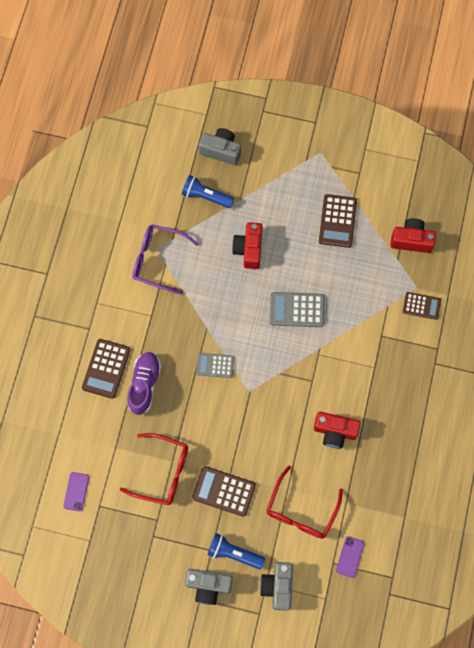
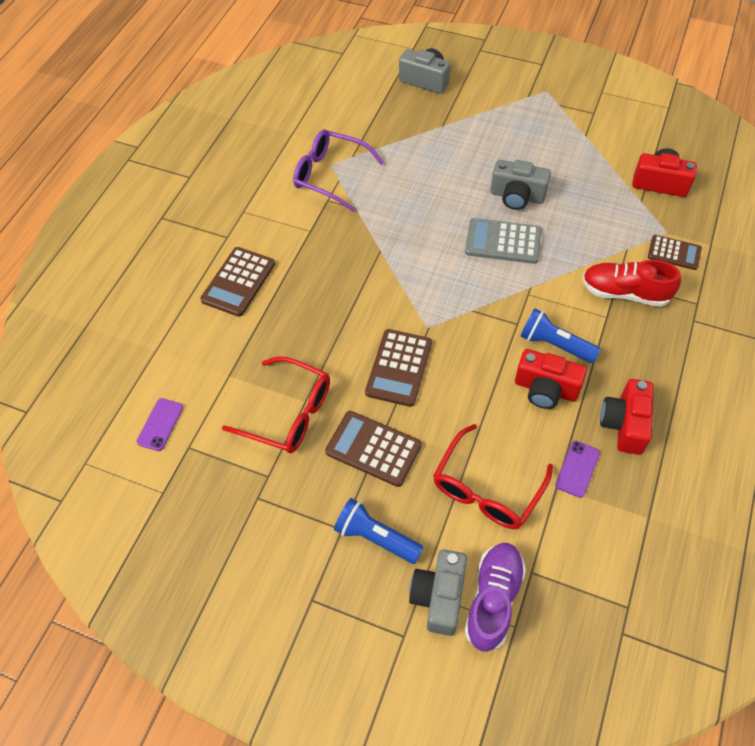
camera: 10 degrees right, 15 degrees down
purple shoe [127,352,161,415] -> purple shoe moved to [464,543,526,652]
blue flashlight [182,175,234,208] -> blue flashlight moved to [520,308,601,363]
grey camera [185,569,233,605] -> grey camera moved to [491,160,551,210]
grey calculator [196,353,234,378] -> none
red camera [232,222,262,269] -> red camera moved to [600,379,654,455]
brown calculator [319,194,357,248] -> brown calculator moved to [365,329,432,407]
purple phone [336,536,364,578] -> purple phone moved to [555,441,600,498]
none -> red shoe [582,260,681,307]

